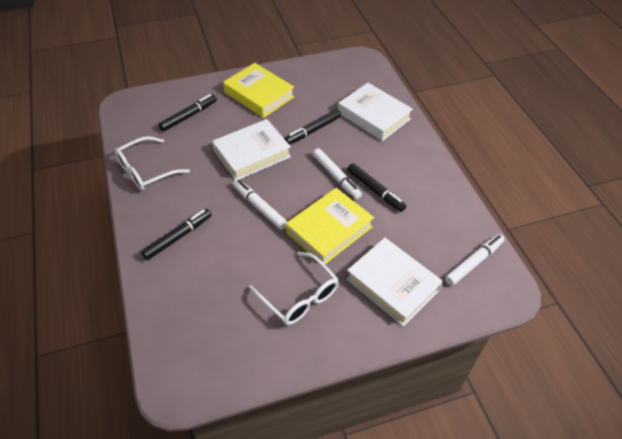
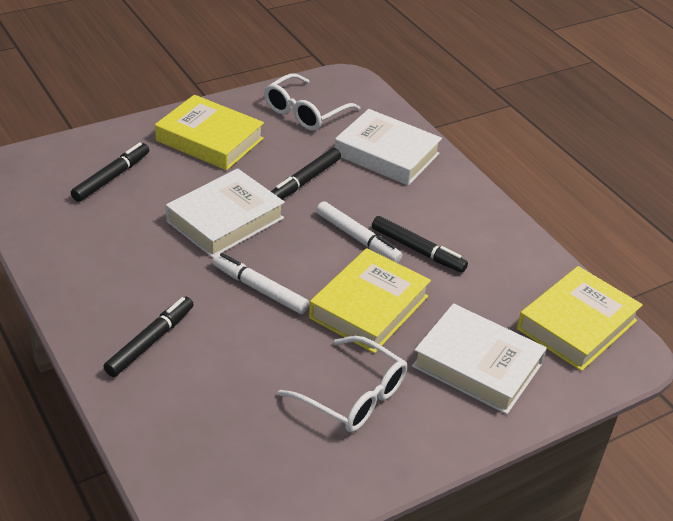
camera: 15 degrees left, 10 degrees down
white glasses [115,136,190,191] -> white glasses moved to [264,73,360,131]
white marker [445,234,505,286] -> yellow book [517,266,643,371]

